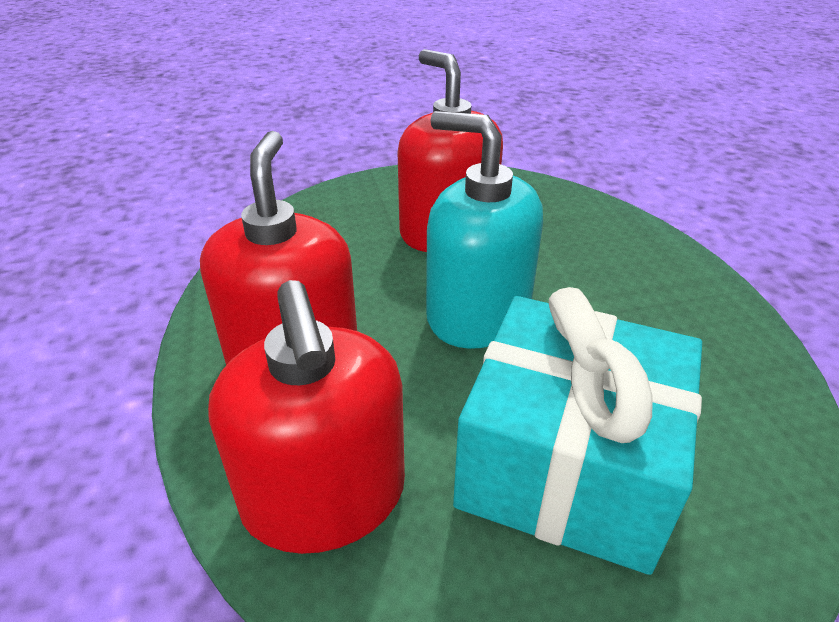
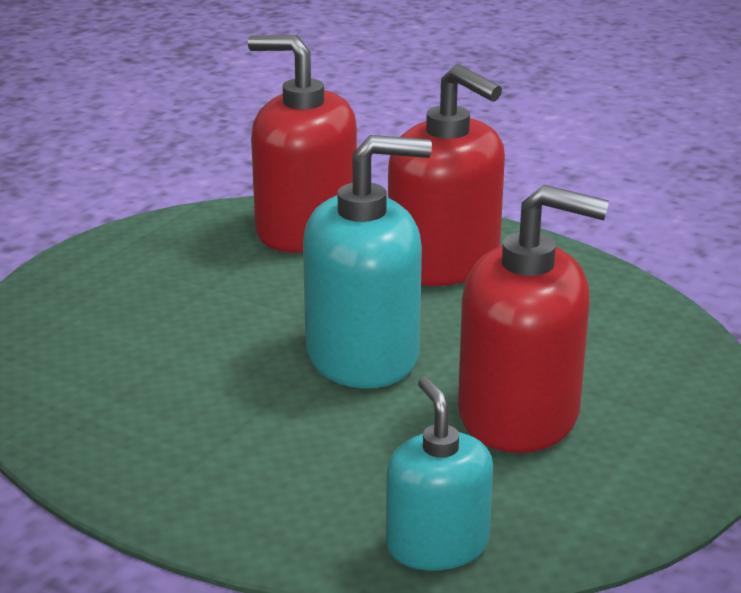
camera: 135 degrees right, 10 degrees down
turquoise gift [453,287,702,575] -> none
none -> turquoise soap dispenser [386,376,493,571]

